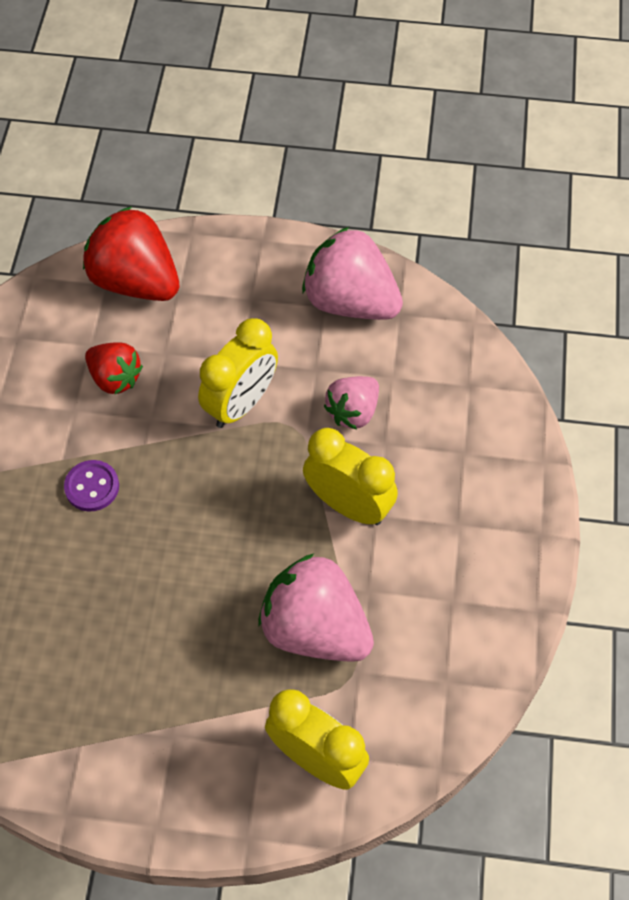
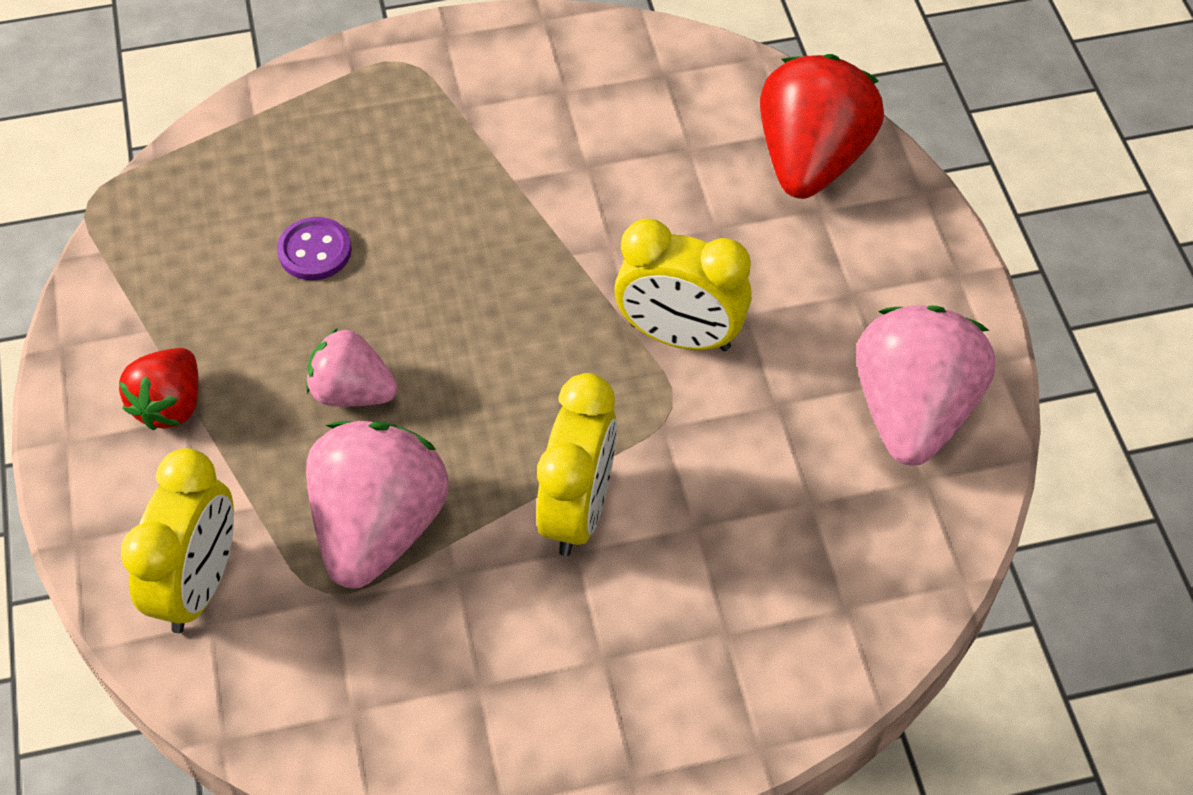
camera: 70 degrees right, 5 degrees down
purple button [64,460,119,511] -> purple button moved to [277,217,352,280]
red strawberry [85,343,143,394] -> red strawberry moved to [119,348,199,430]
pink strawberry [324,376,379,430] -> pink strawberry moved to [306,328,398,407]

